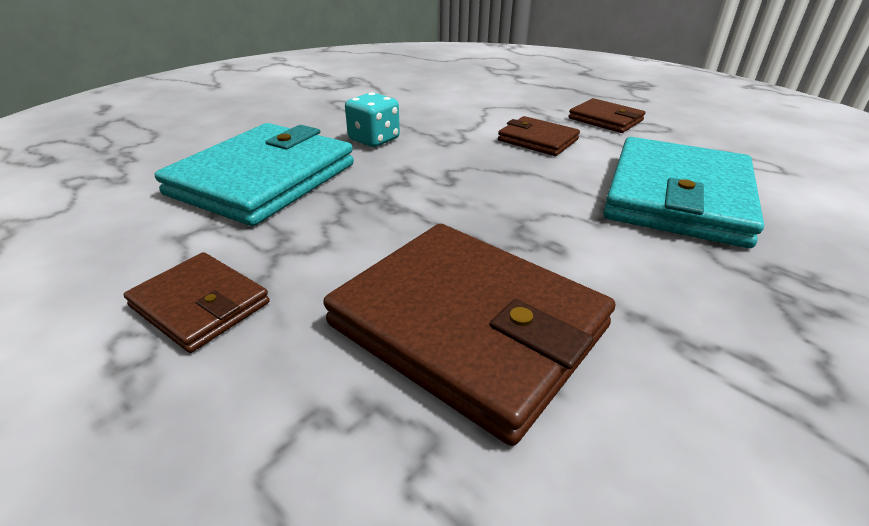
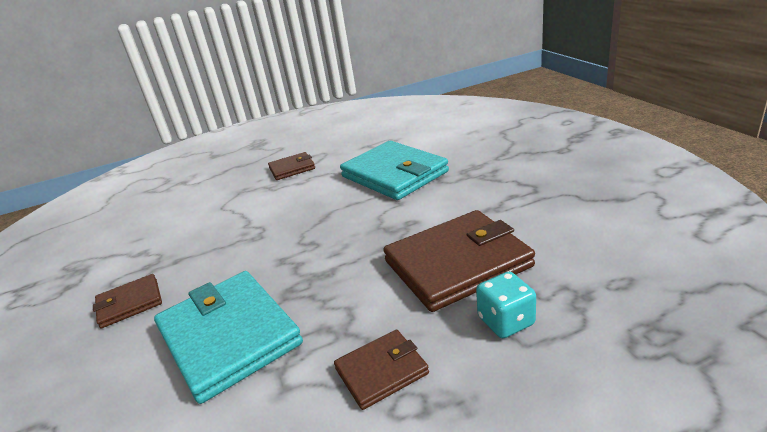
camera: 60 degrees left, 5 degrees down
turquoise dice [345,92,400,147] -> turquoise dice moved to [476,272,536,338]
brown wallet [498,116,580,156] -> brown wallet moved to [93,274,162,328]

